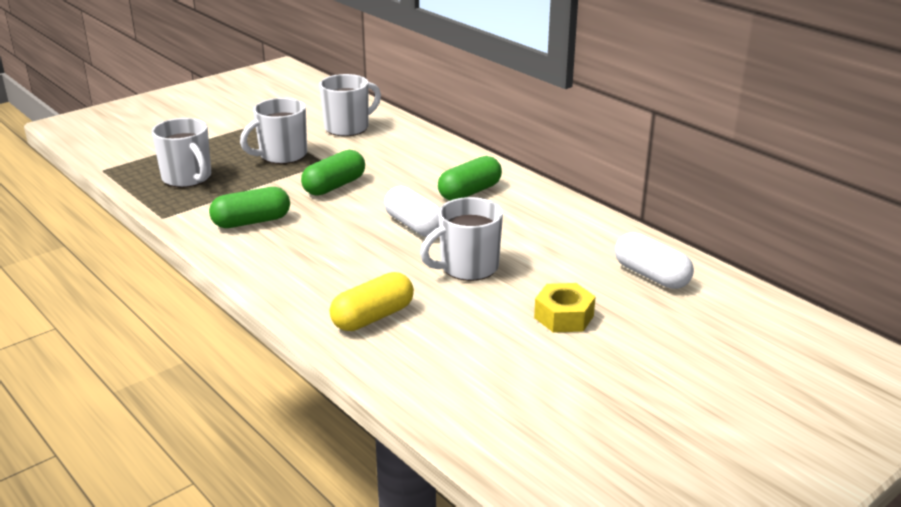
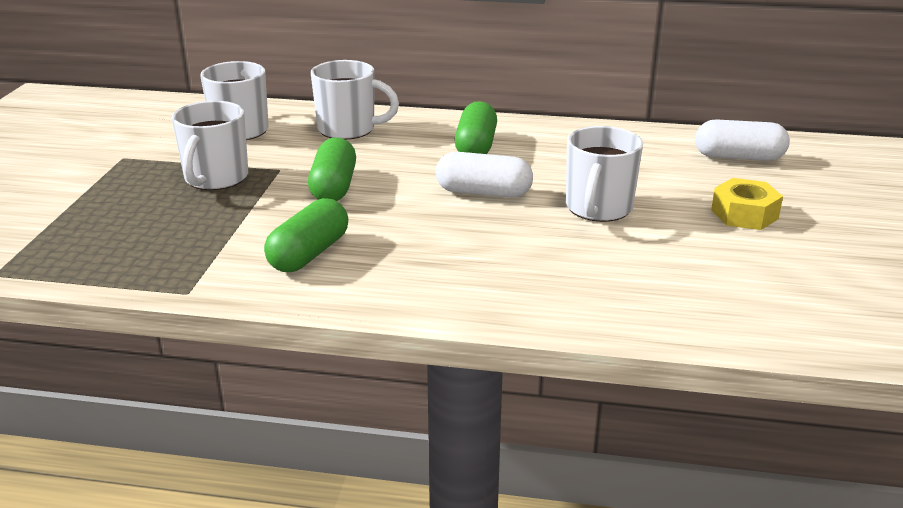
camera: 40 degrees left, 0 degrees up
white mug [151,118,211,187] -> white mug moved to [311,60,399,140]
yellow capsule [330,272,414,331] -> none

